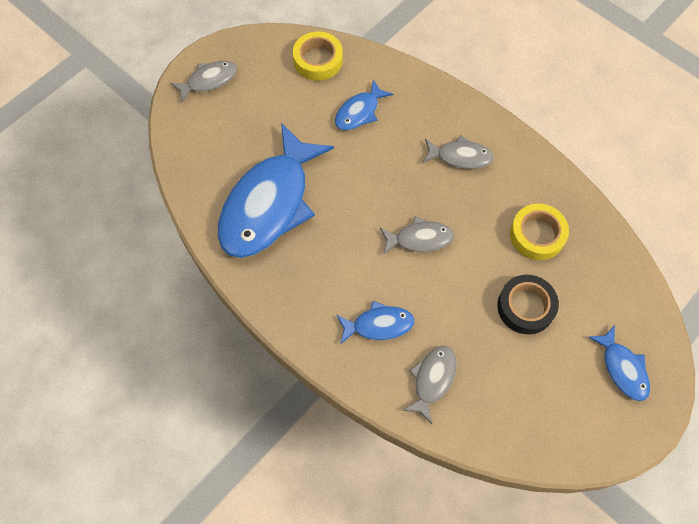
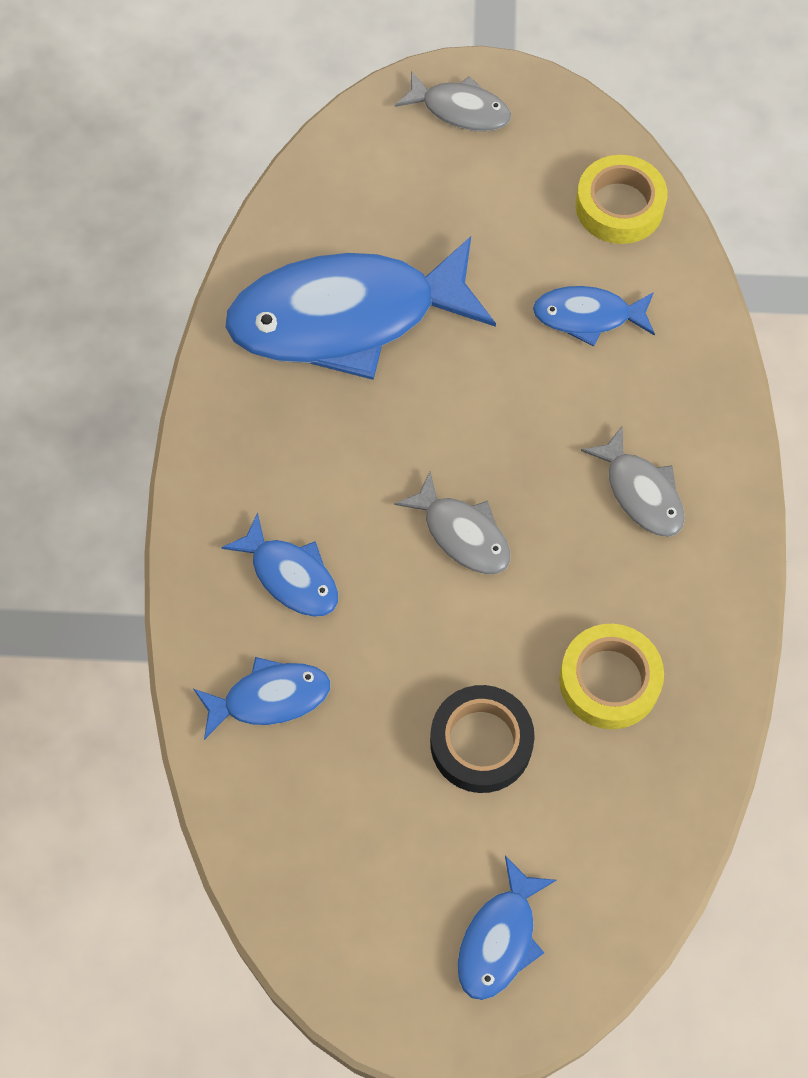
camera: 50 degrees right, 0 degrees up
grey fish [402,346,457,424] -> blue fish [193,657,330,740]

